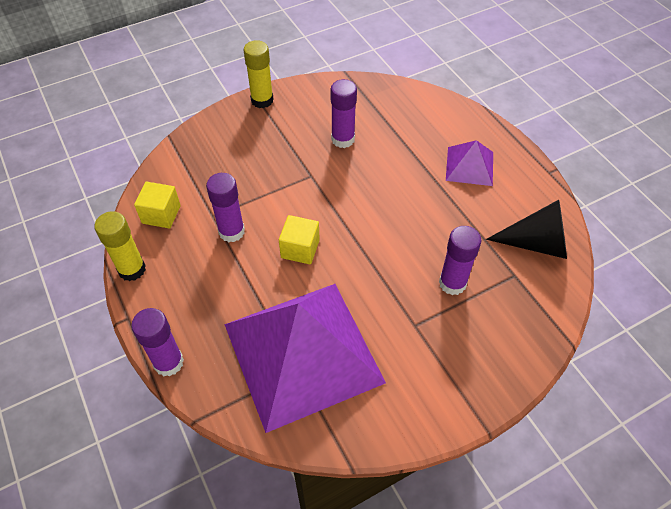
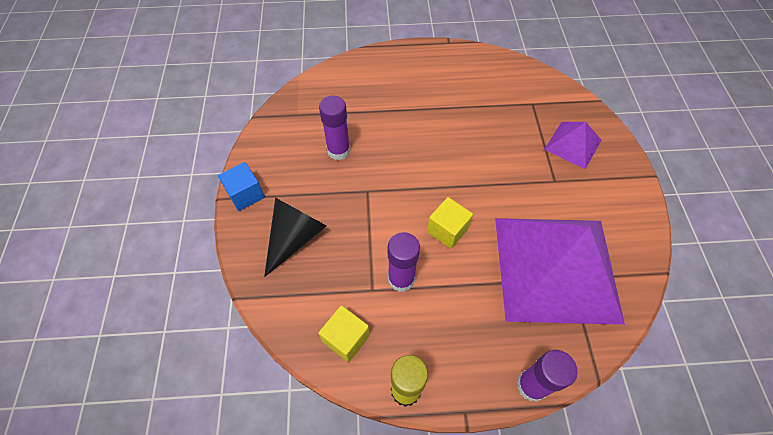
camera: 65 degrees left, 5 degrees up
yellow glue stick [244,40,274,108] -> blue cube [218,162,265,211]
purple glue stick [439,226,481,295] -> none
purple pyramid [446,140,493,186] -> purple pyramid moved to [544,122,602,169]
black cone [486,200,567,259] -> black cone moved to [264,198,326,277]

